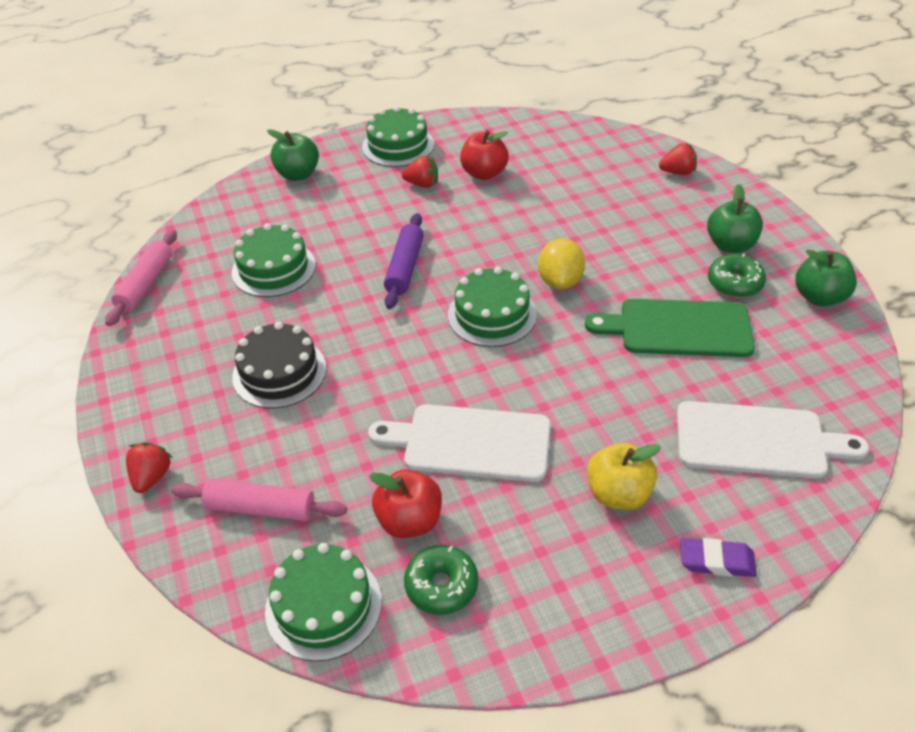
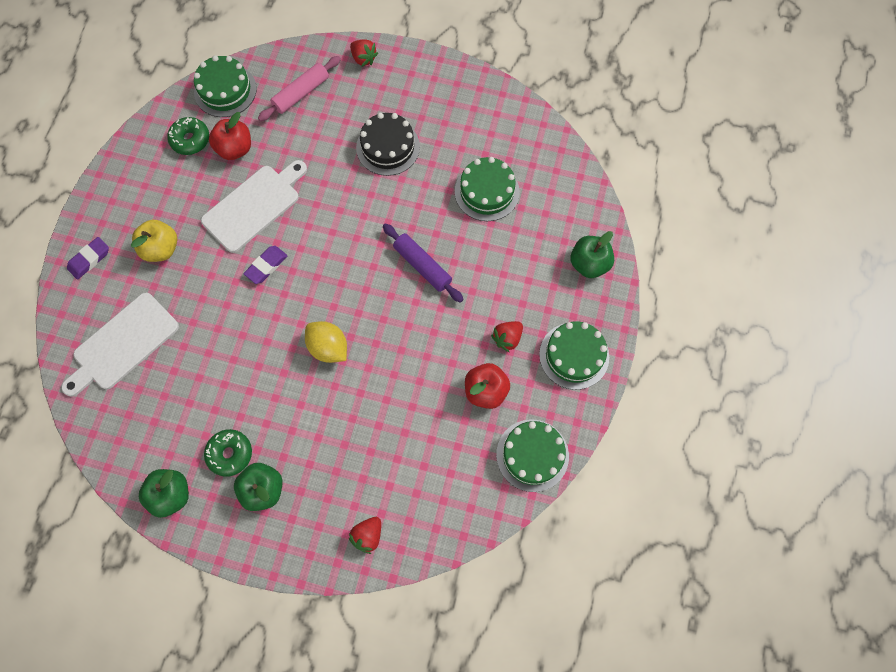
camera: 125 degrees right, 25 degrees up
pink rolling pin [105,229,177,326] -> none
green cake [448,267,537,347] -> green cake moved to [496,419,569,492]
green cutting board [585,299,755,357] -> none
none -> purple eraser [244,246,288,284]

